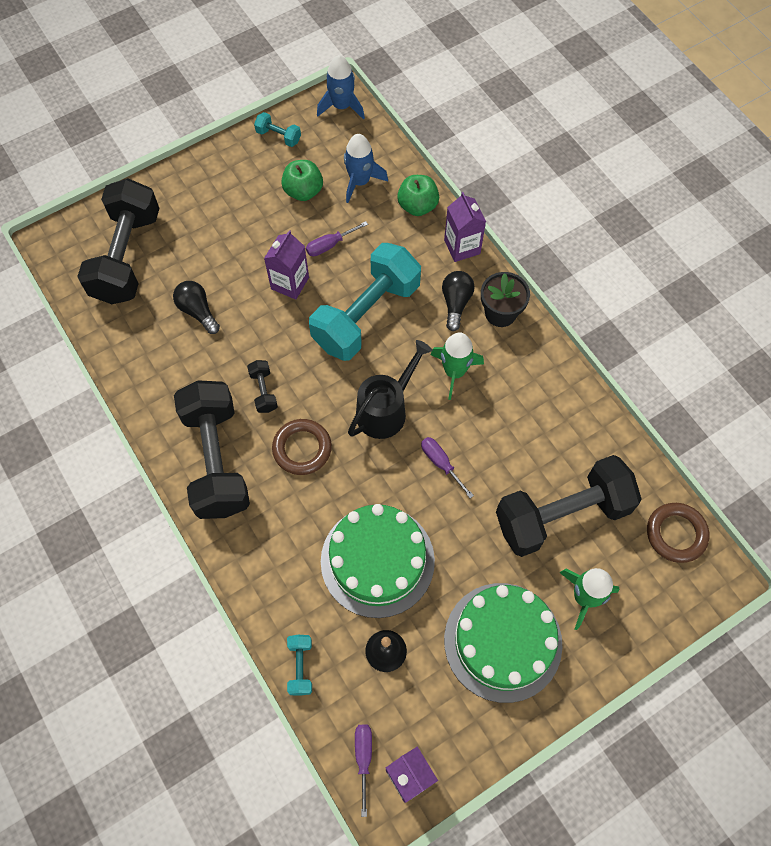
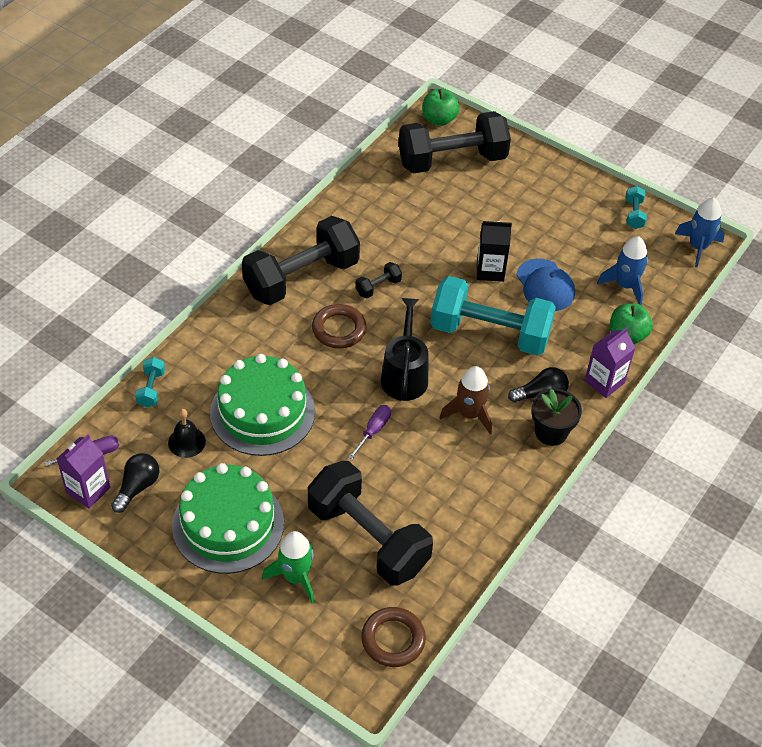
camera: 65 degrees right, 15 degrees down
black light bulb [173,281,220,334] -> black light bulb moved to [111,453,159,513]
purple carton [264,230,309,300] -> black carton [477,221,512,282]
green apple [281,160,323,201] -> green apple moved to [422,89,460,126]
turquoise dumbbell [287,635,312,696] -> turquoise dumbbell turned 60 degrees counterclockwise [135,357,165,408]
purple screwdriver [306,221,368,256] -> blue cap [516,258,575,311]
black watering can [348,340,432,439] -> black watering can turned 105 degrees counterclockwise [381,298,428,401]
green rocket [430,332,484,400] -> brown rocket [439,366,492,434]

